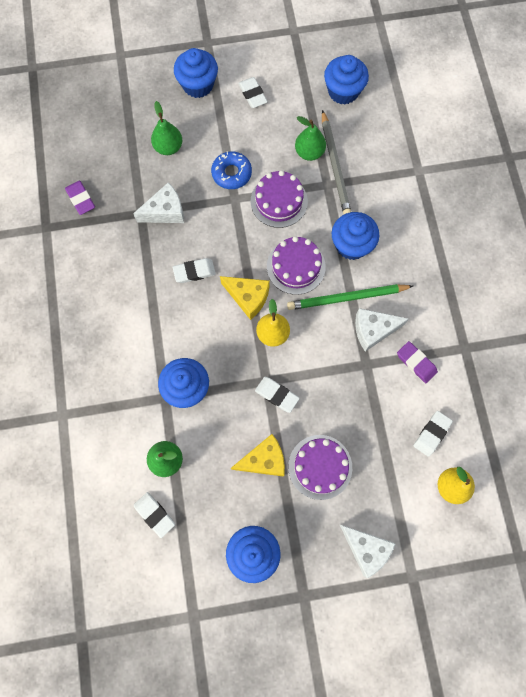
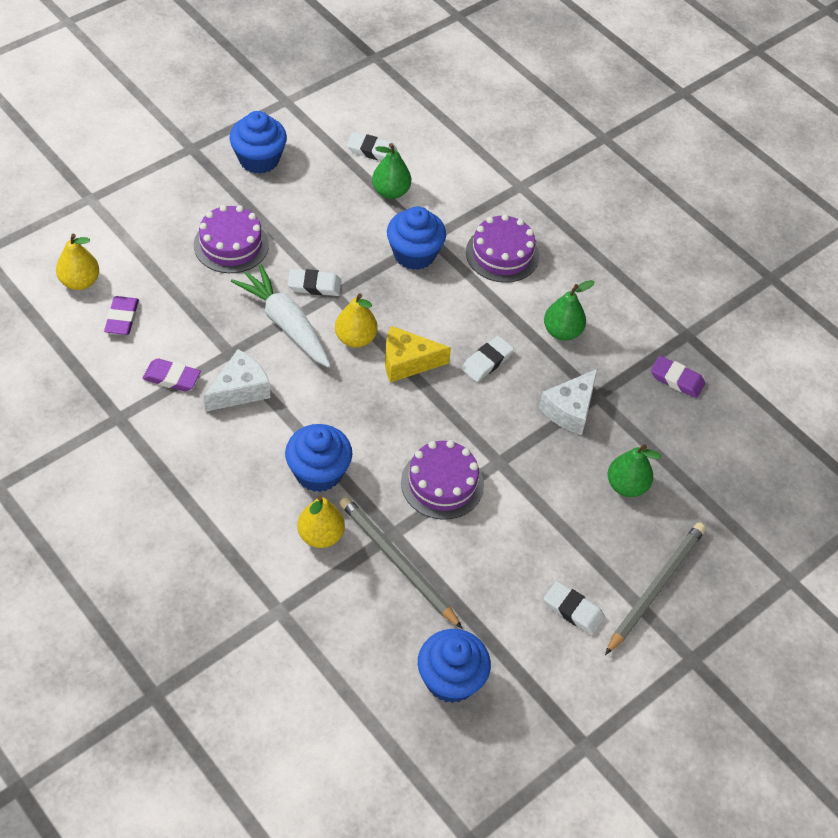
camera: 145 degrees right, 20 degrees down
blue cupcake [174,48,218,98] -> grey pencil [605,522,706,655]
blue donut [211,151,252,189] -> none
yellow cheese [231,434,285,477] -> none
purple cake [267,236,326,295] -> purple cake moved to [466,214,539,283]
green pencil [287,284,413,310] -> none
green pear [295,116,326,161] -> green pear moved to [544,280,594,341]
white cheese [340,525,396,578] -> none
white eraser [414,411,453,457] -> purple eraser [104,296,139,335]
none -> white carrot [231,264,331,368]
none -> yellow pear [297,495,345,548]

